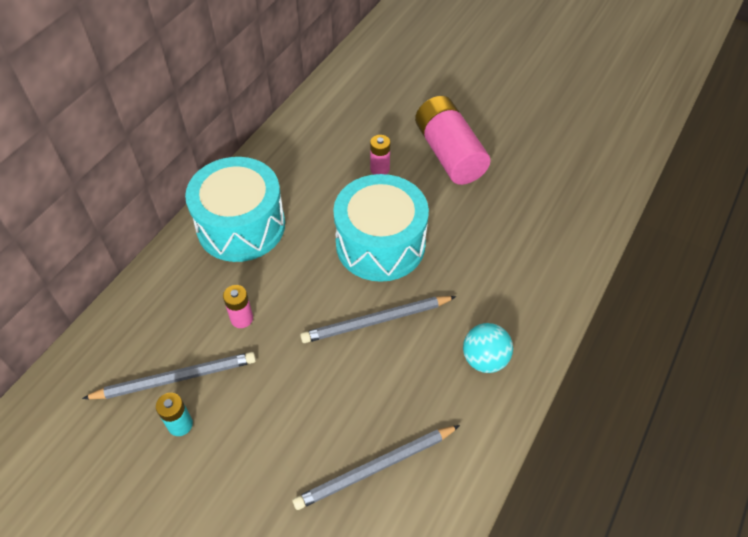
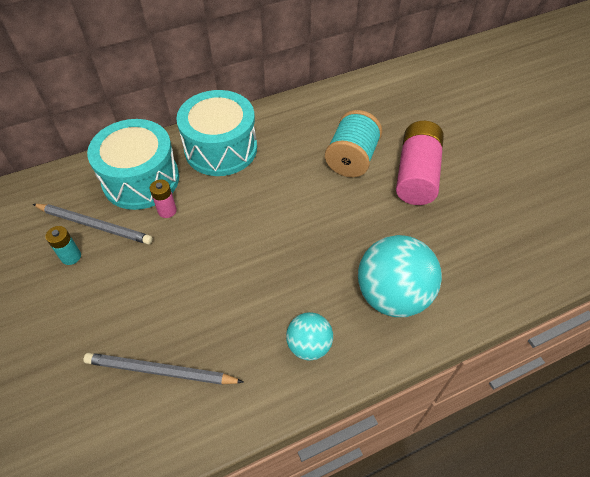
camera: 35 degrees right, 0 degrees up
grey pencil [300,296,456,343] -> none
turquoise drum [333,174,429,282] -> turquoise drum moved to [87,119,179,210]
pink battery [370,135,390,175] -> turquoise spool [325,110,382,177]
none -> turquoise ball [358,235,442,317]

